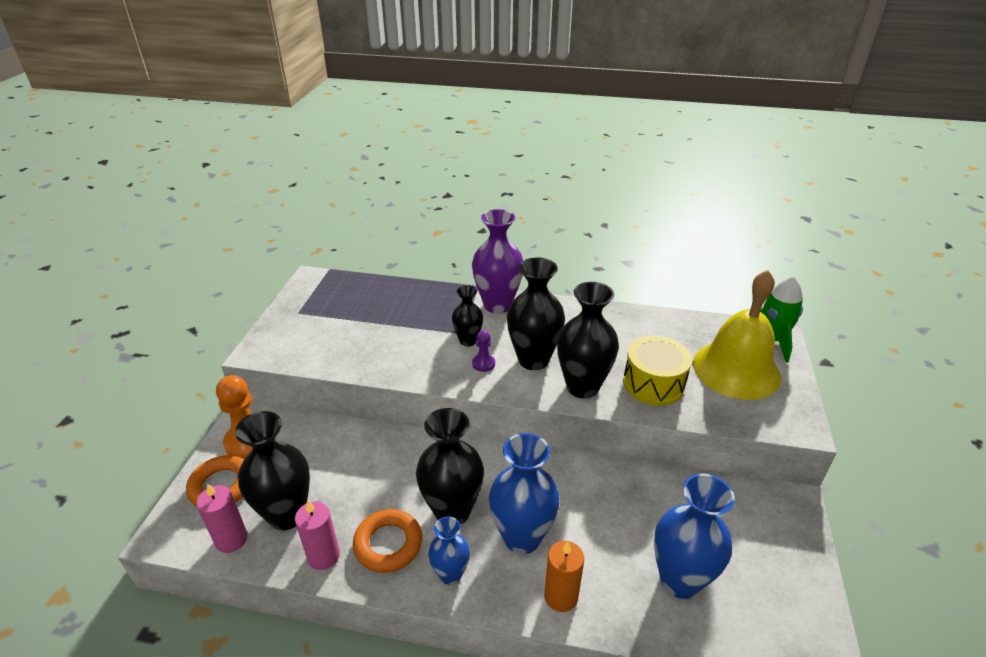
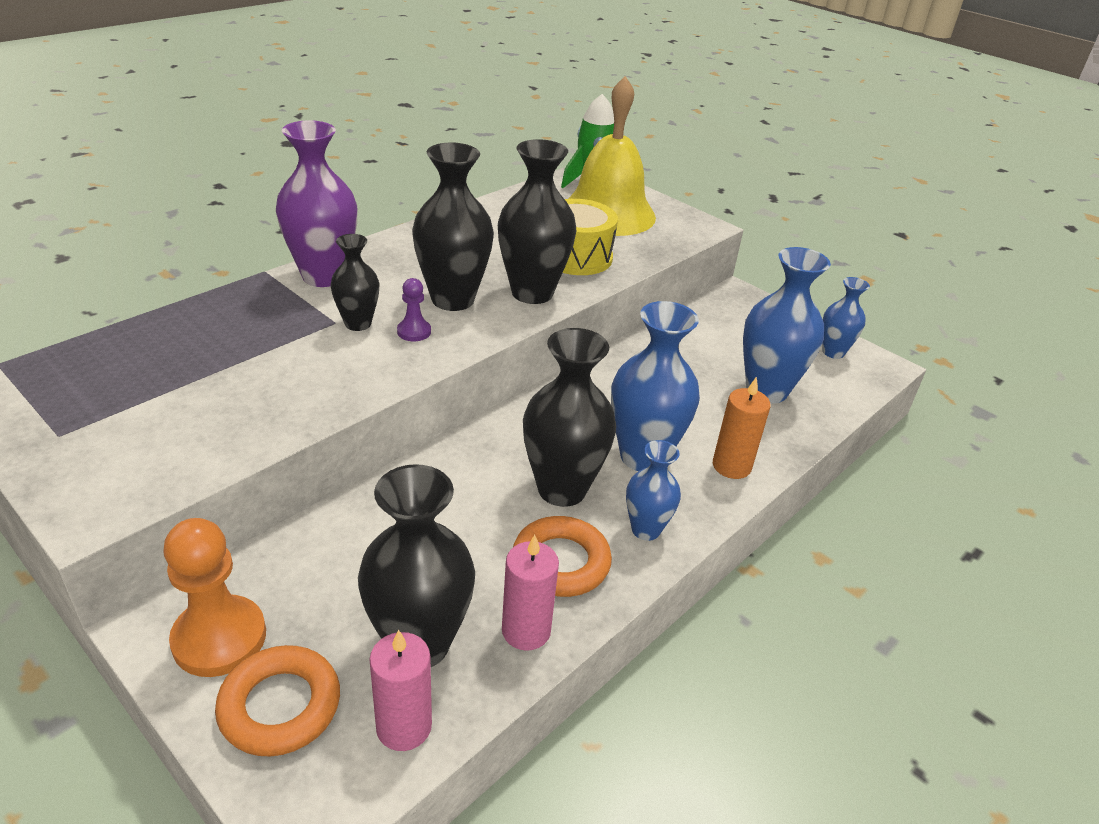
camera: 60 degrees left, 0 degrees up
none -> blue vase [822,277,870,359]

